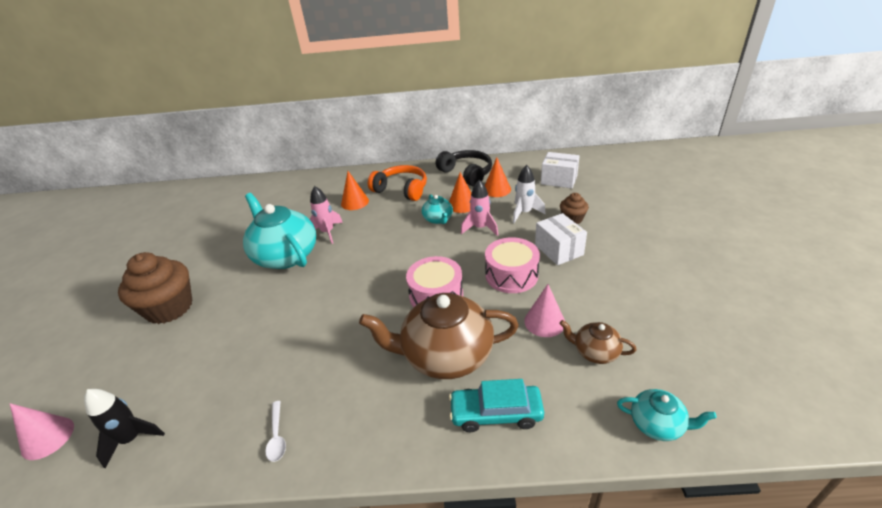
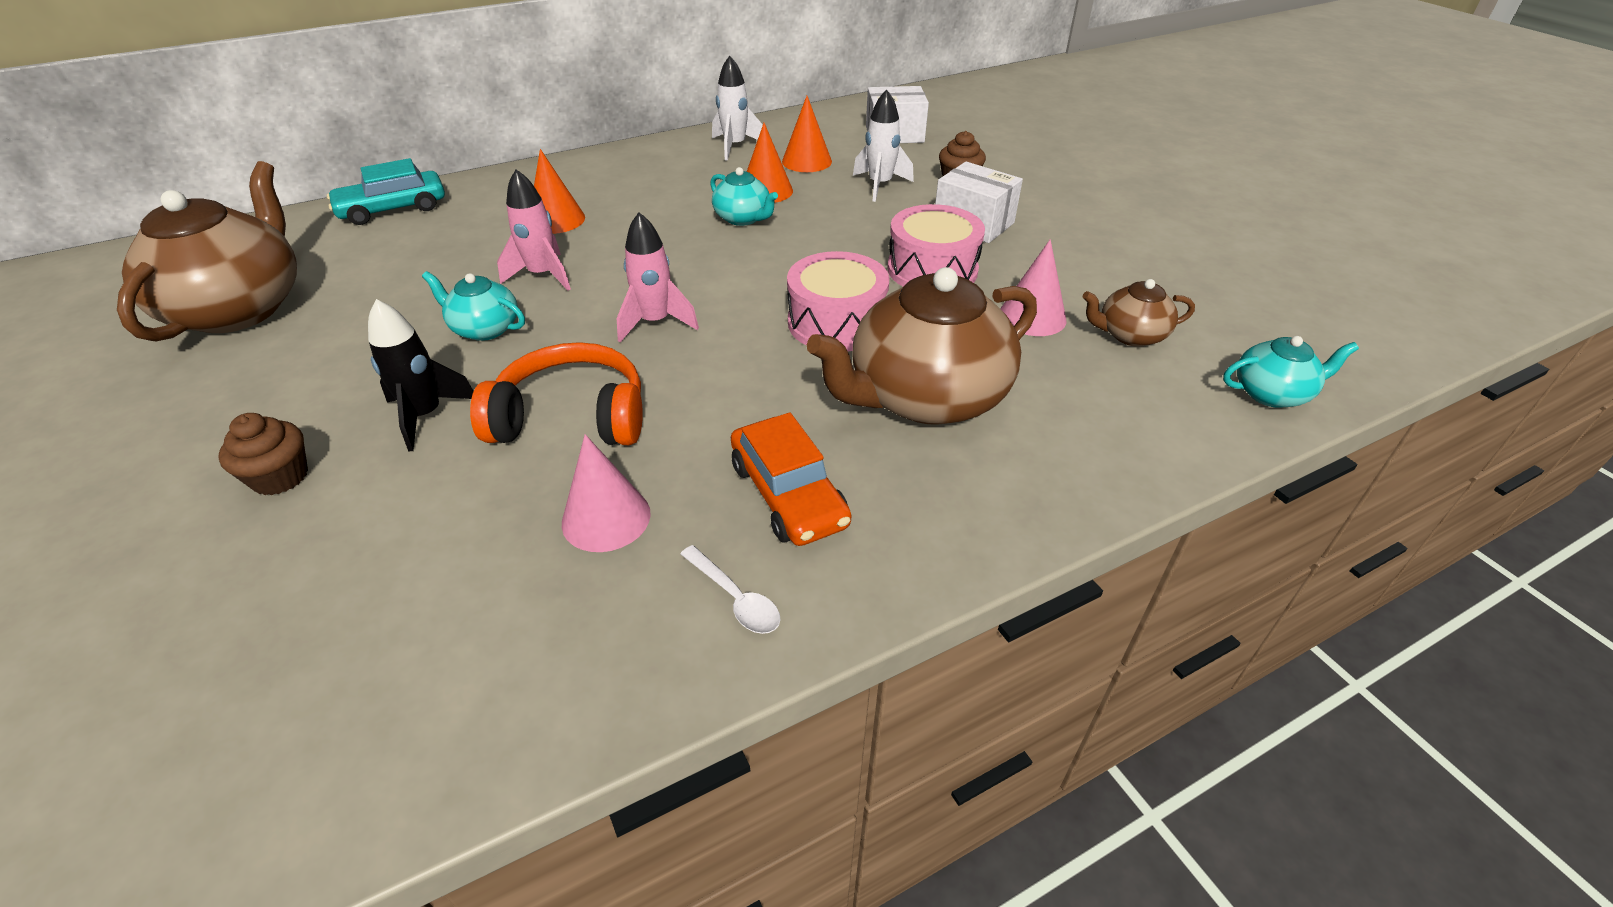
camera: 30 degrees left, 5 degrees up
pink cone [10,403,74,460] -> pink cone moved to [562,434,651,552]
black rocket [84,389,165,469] -> black rocket moved to [368,299,474,451]
brown cupcake [118,252,193,324] -> brown cupcake [219,413,308,495], size x0.50
turquoise teapot [243,193,316,269] -> turquoise teapot [422,271,525,341], size x0.48
orange headphones [368,165,427,201] -> orange headphones moved to [470,342,643,445]
black headphones [436,150,492,186] -> white rocket [712,56,763,161]
turquoise car [449,379,544,432] -> turquoise car moved to [327,158,445,225]
pink rocket [461,180,498,236] -> pink rocket moved to [617,212,699,343]
none -> brown teapot [117,161,297,342]
none -> orange car [731,412,852,546]

